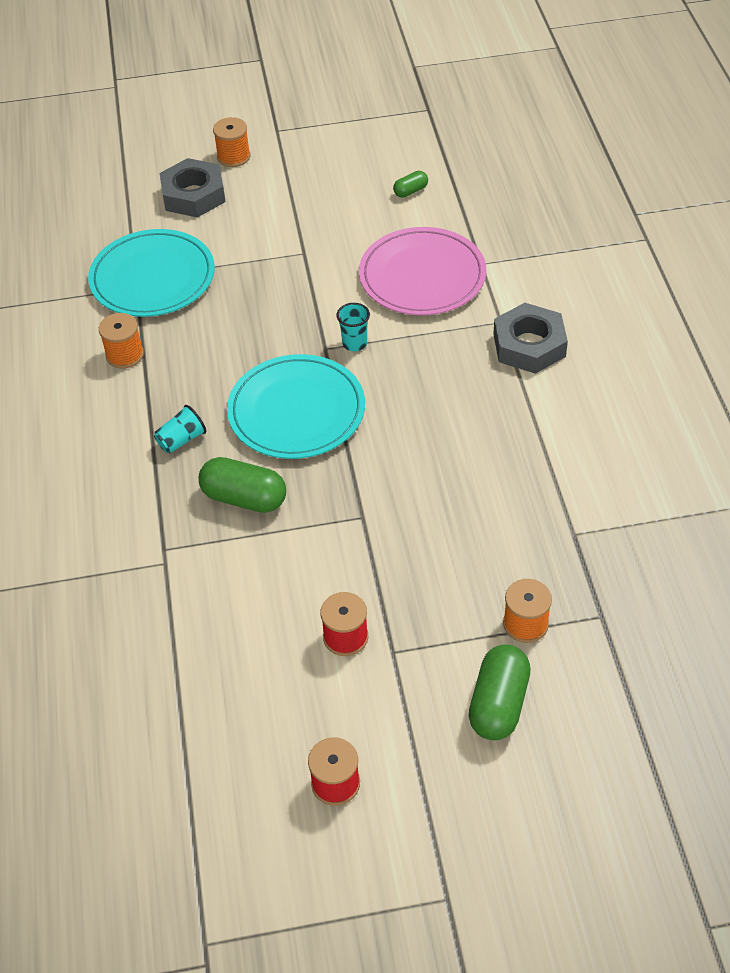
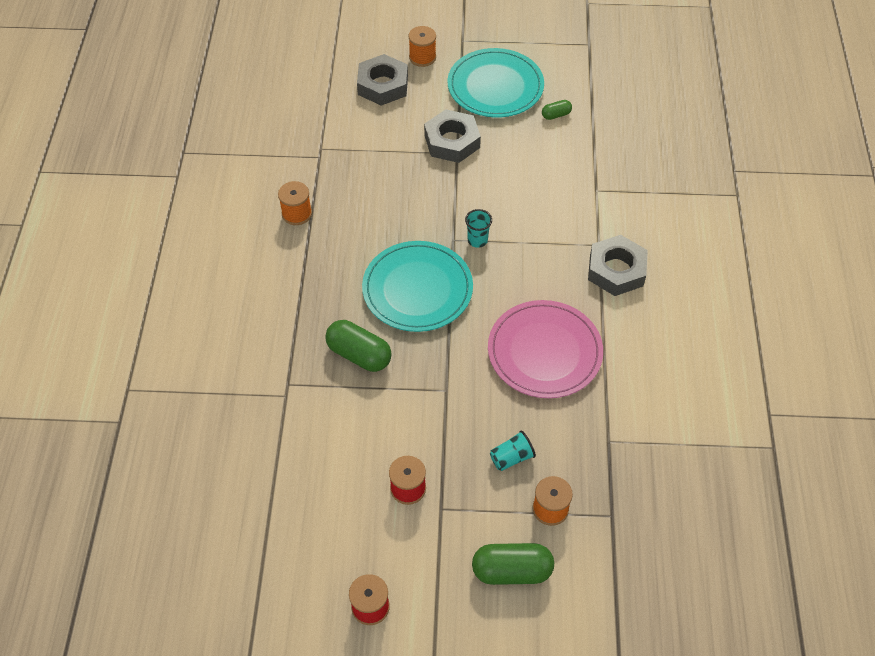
camera: 10 degrees right, 5 degrees up
turquoise plate [88,229,215,317] -> turquoise plate moved to [448,48,544,117]
turquoise cup [154,405,206,453] -> turquoise cup moved to [490,430,536,471]
pink plate [359,227,486,315] -> pink plate moved to [488,300,603,398]
green capsule [469,644,531,740] -> green capsule turned 60 degrees clockwise [472,543,554,585]
none -> grey nut [424,109,481,163]

